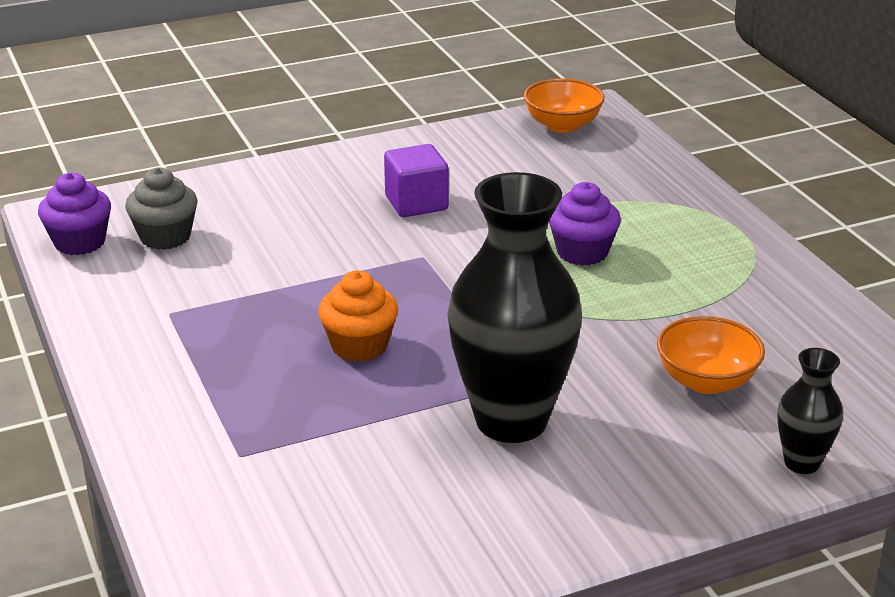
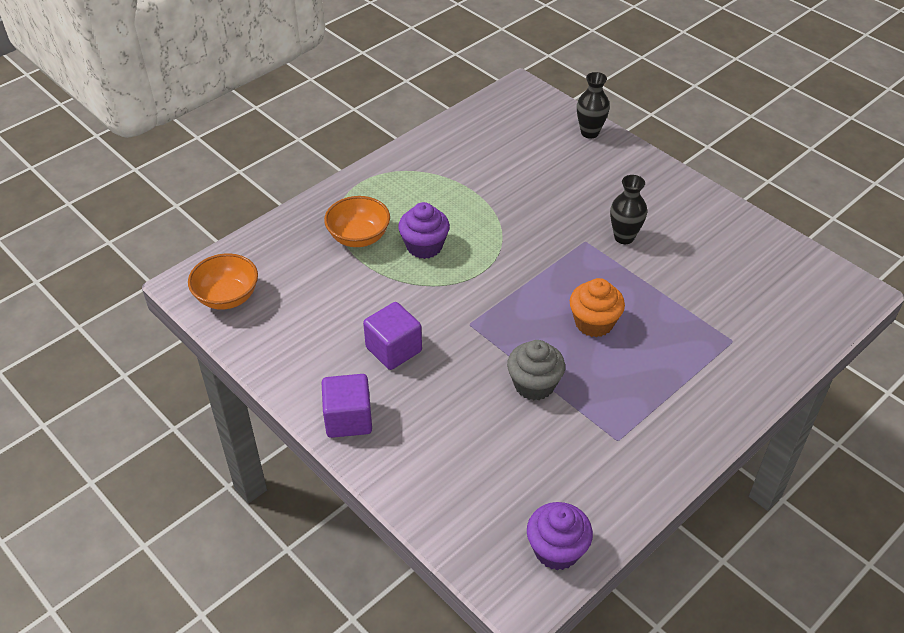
camera: 110 degrees left, 15 degrees up
grey cupcake [125,167,198,250] -> grey cupcake moved to [507,340,565,400]
black vase [447,172,582,443] -> black vase [610,175,647,244], size x0.47
orange bowl [657,316,765,394] -> orange bowl moved to [324,196,390,247]
none -> purple cube [322,374,372,438]

